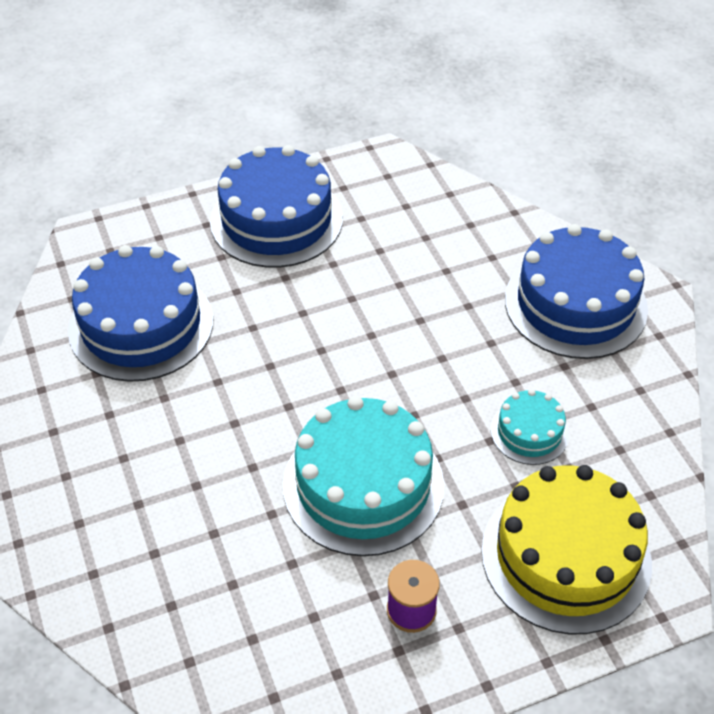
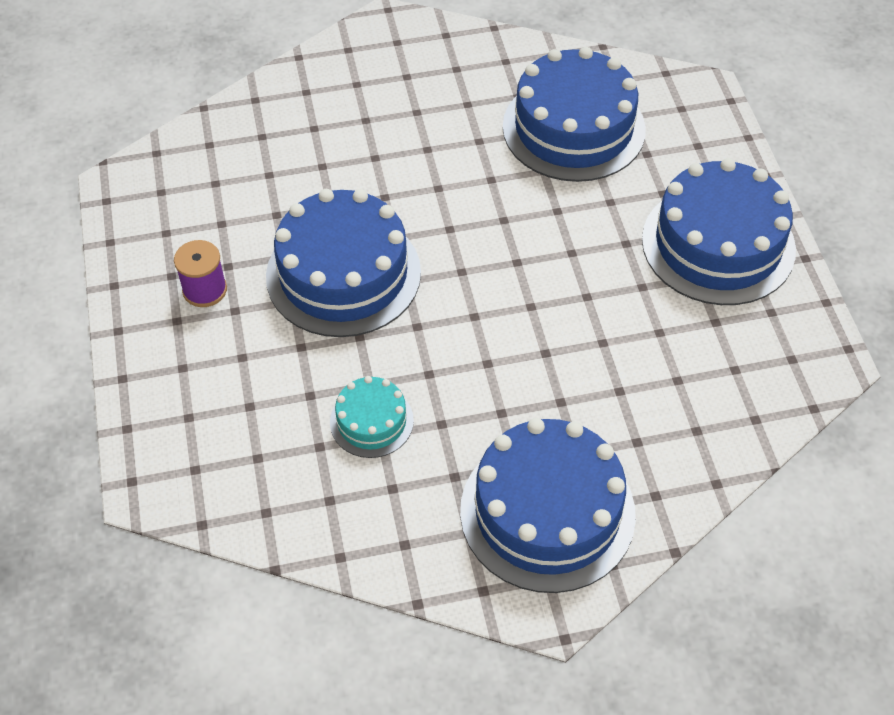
camera: 100 degrees right, 5 degrees up
turquoise cake [283,396,444,556] -> blue cake [266,189,421,337]
yellow cake [481,465,652,635] -> none

